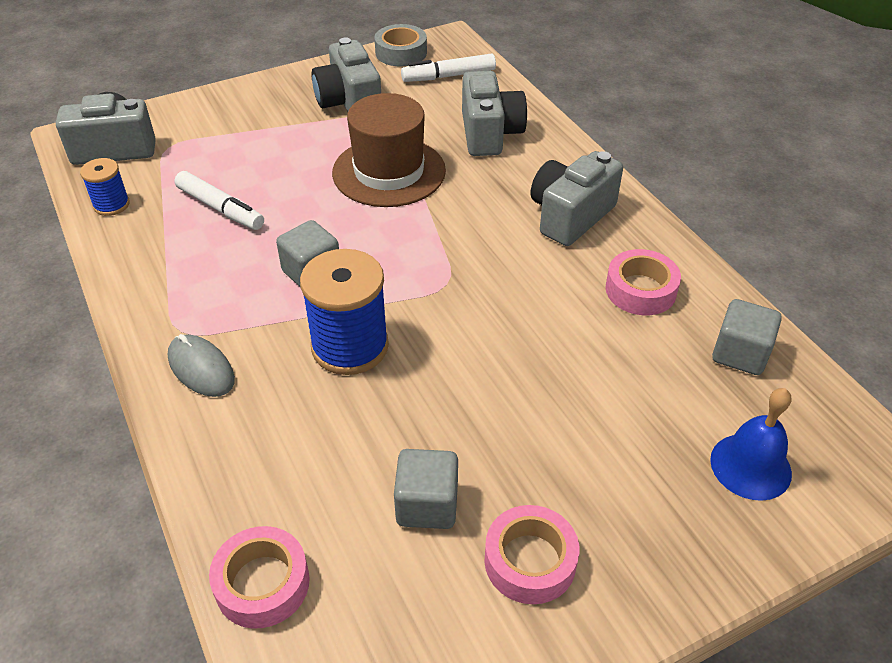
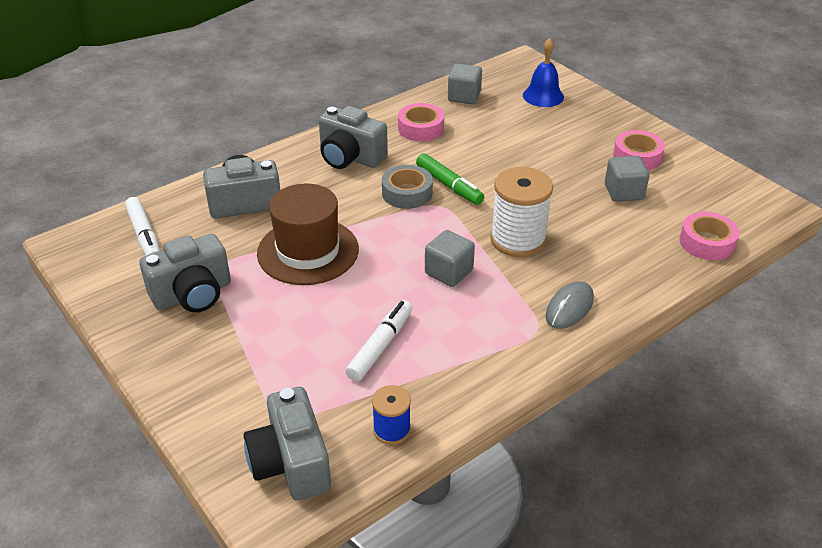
camera: 100 degrees left, 5 degrees down
blue spool [300,249,389,375] -> white spool [490,167,553,257]
grey tape [374,24,427,67] -> grey tape moved to [382,165,433,209]
none -> green marker [416,153,484,205]

